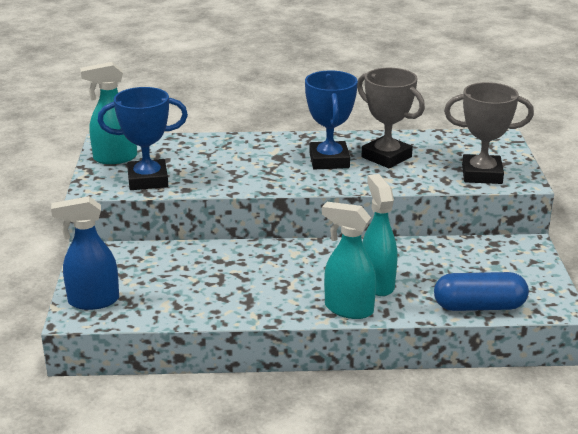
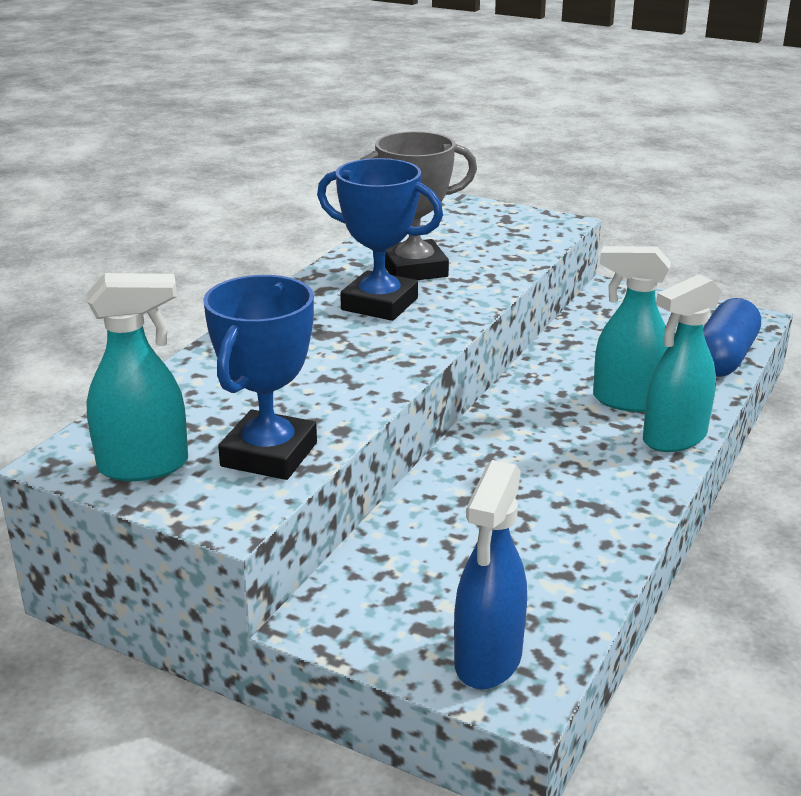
camera: 60 degrees left, 0 degrees up
turquoise spray bottle [80,62,137,164] -> turquoise spray bottle turned 120 degrees counterclockwise [86,273,188,481]
grey trophy [444,82,534,184] -> none

